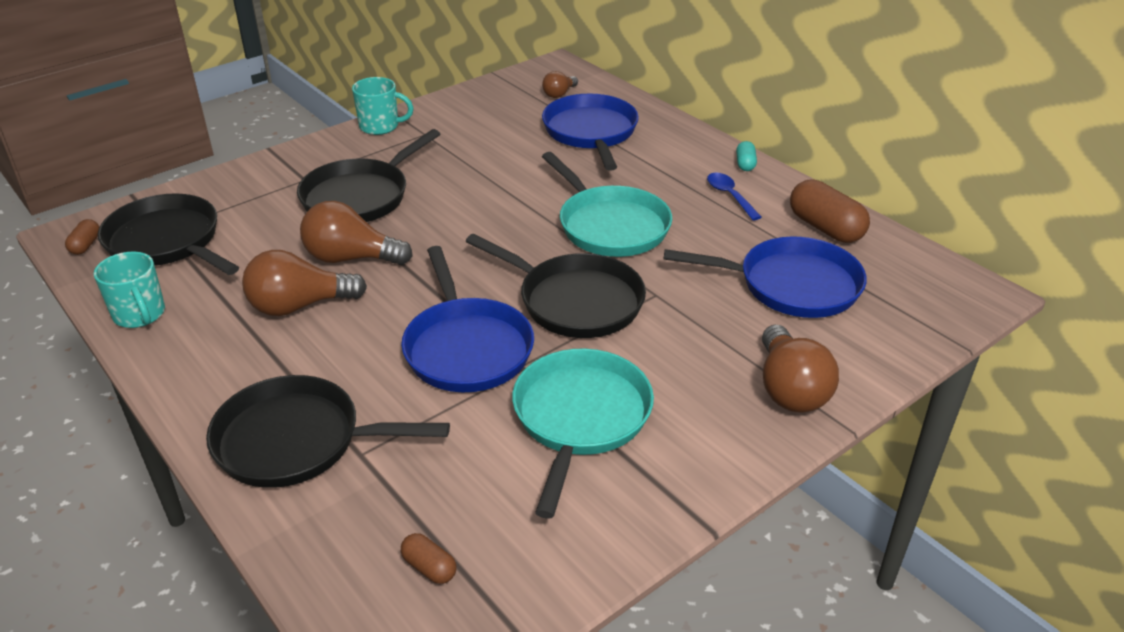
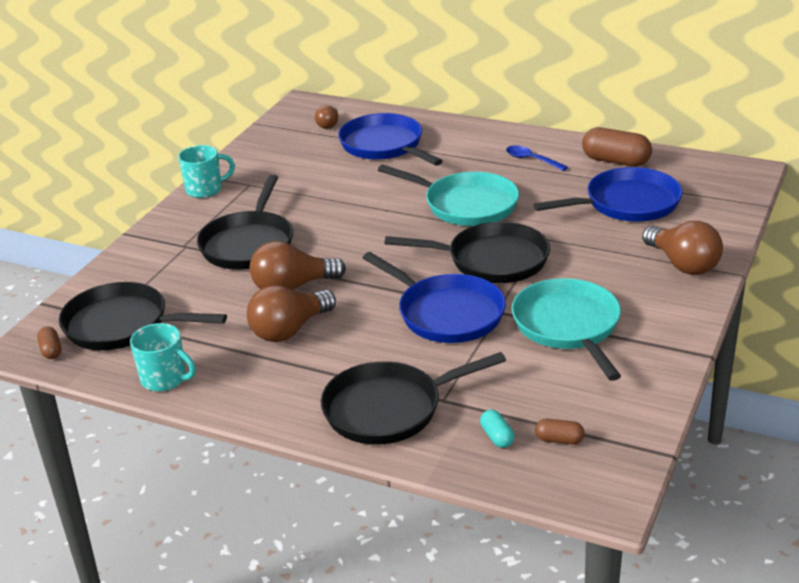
camera: 25 degrees left, 5 degrees down
turquoise capsule [736,141,757,171] -> turquoise capsule moved to [480,410,514,448]

